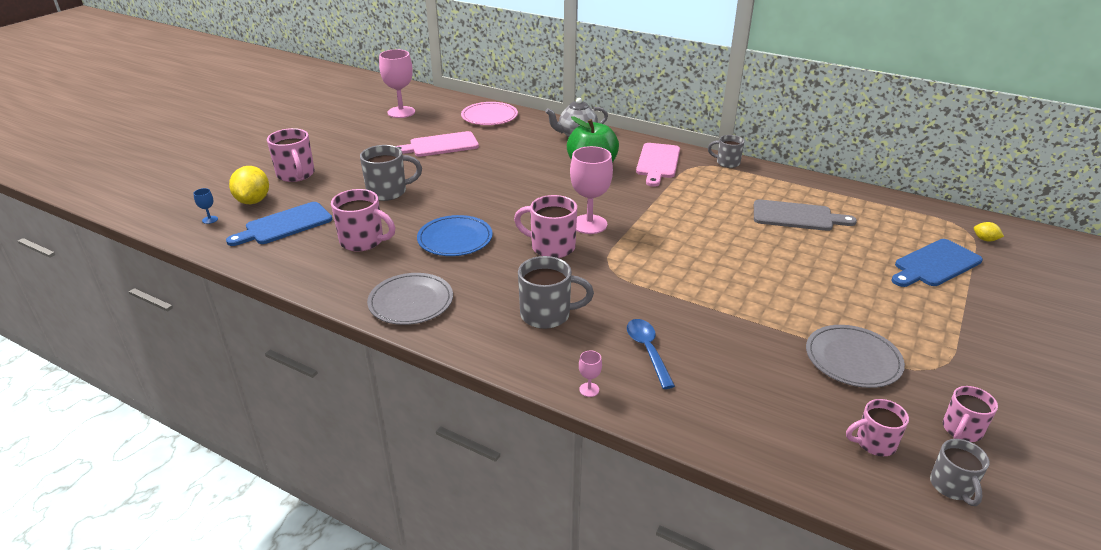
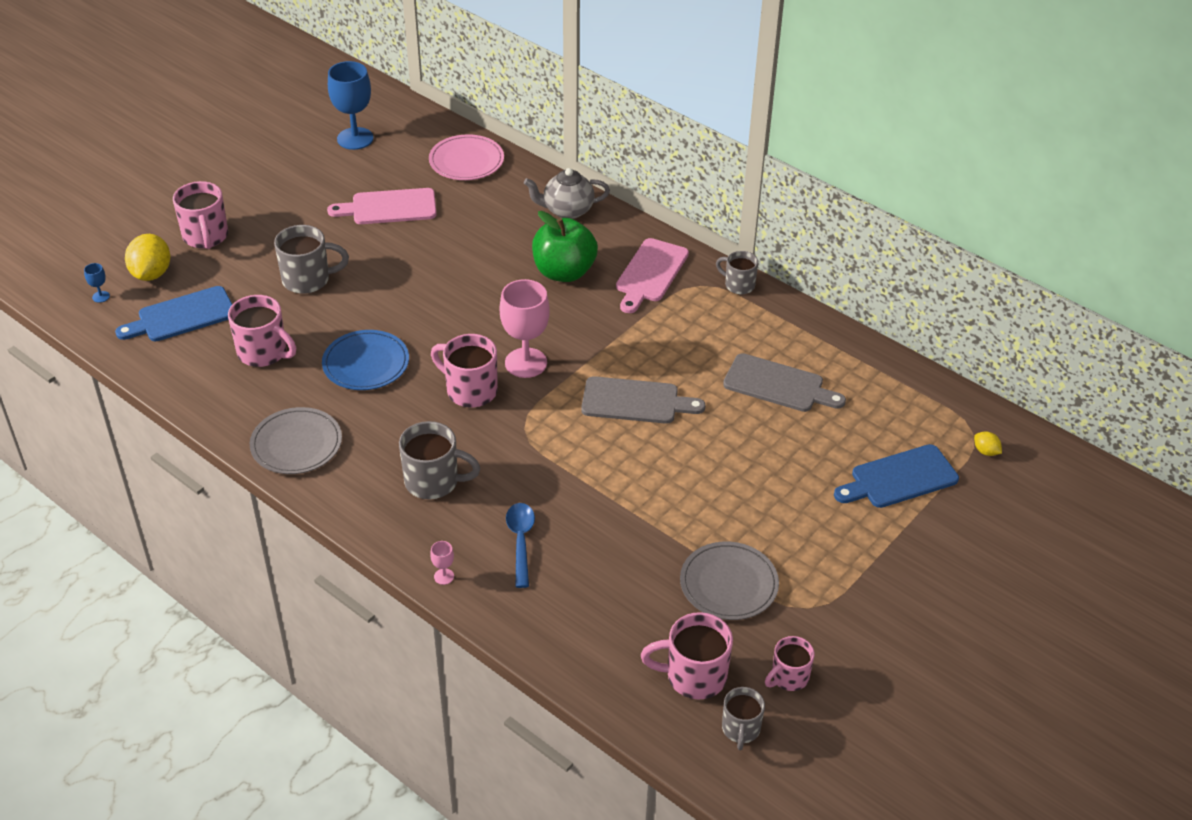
camera: 10 degrees right, 10 degrees up
pink goblet [379,49,415,118] -> blue goblet [328,61,374,150]
pink mug [846,399,909,456] -> pink mug [641,612,733,699], size x1.57
none -> grey cutting board [581,376,705,424]

